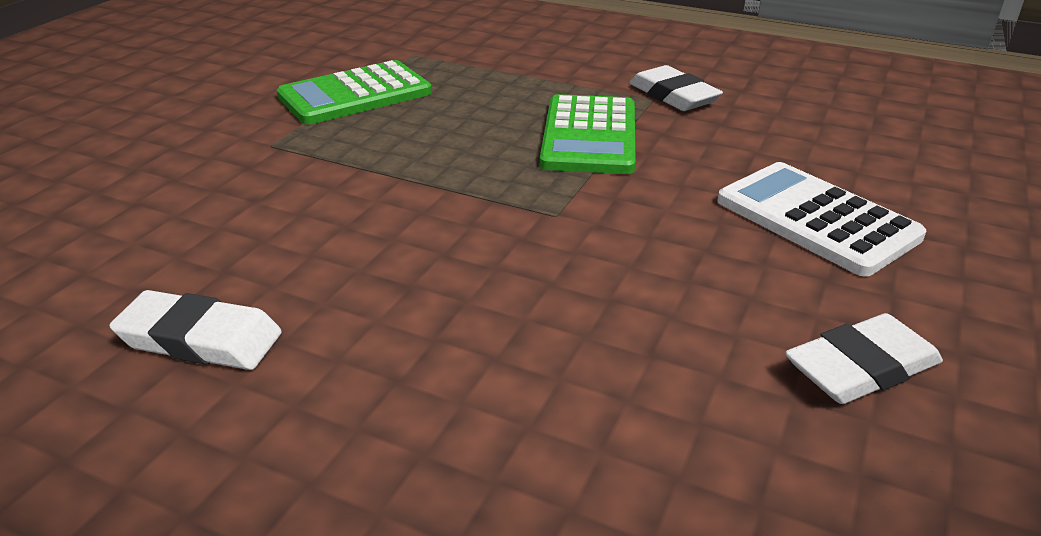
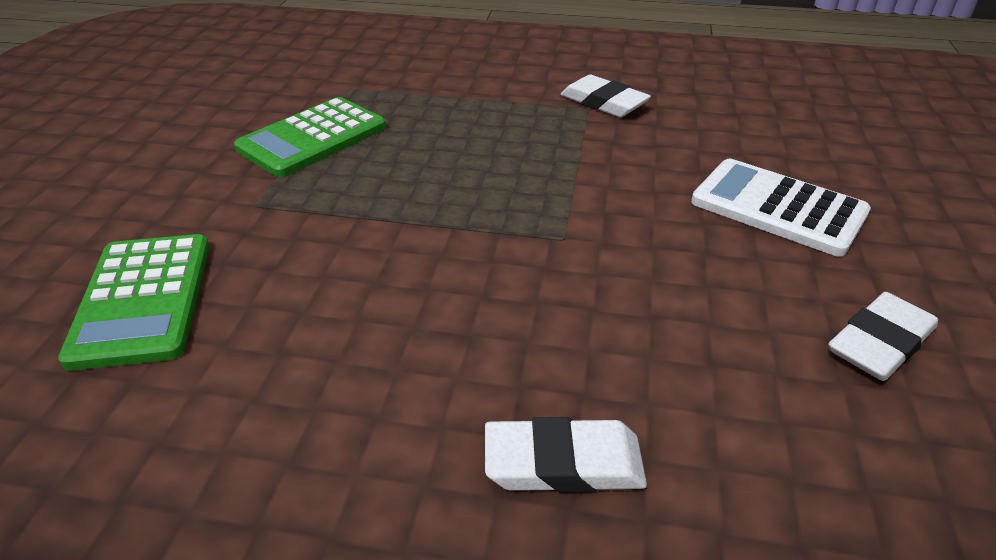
camera: 15 degrees left, 5 degrees up
white eraser [109,290,282,370] -> white eraser moved to [485,417,647,493]
green calculator [540,94,636,174] -> green calculator moved to [58,234,210,371]

